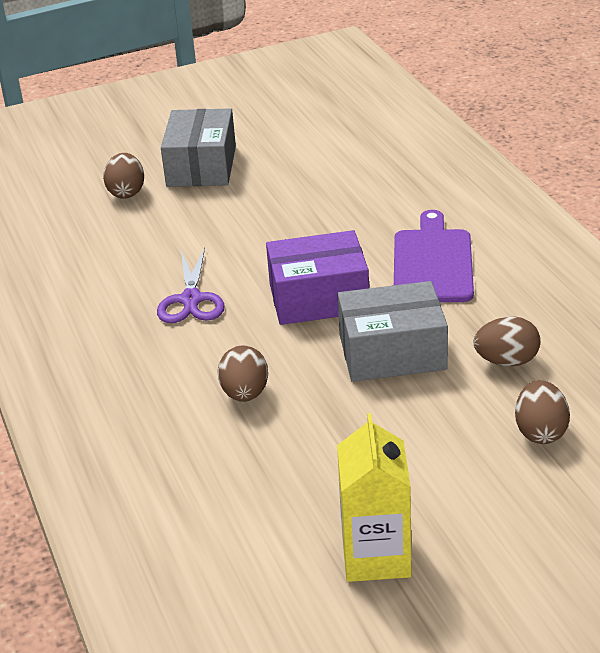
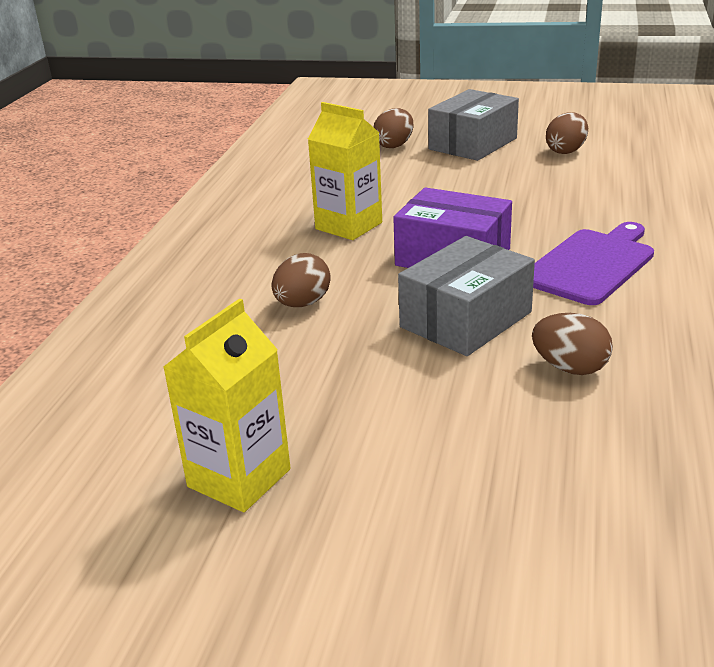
camera: 35 degrees right, 5 degrees down
purple scissors [157,248,225,323] -> yellow carton [308,102,382,240]
grey box [338,281,448,382] -> grey box turned 75 degrees counterclockwise [398,236,535,356]
brown egg [515,380,570,444] -> brown egg moved to [546,112,588,154]

